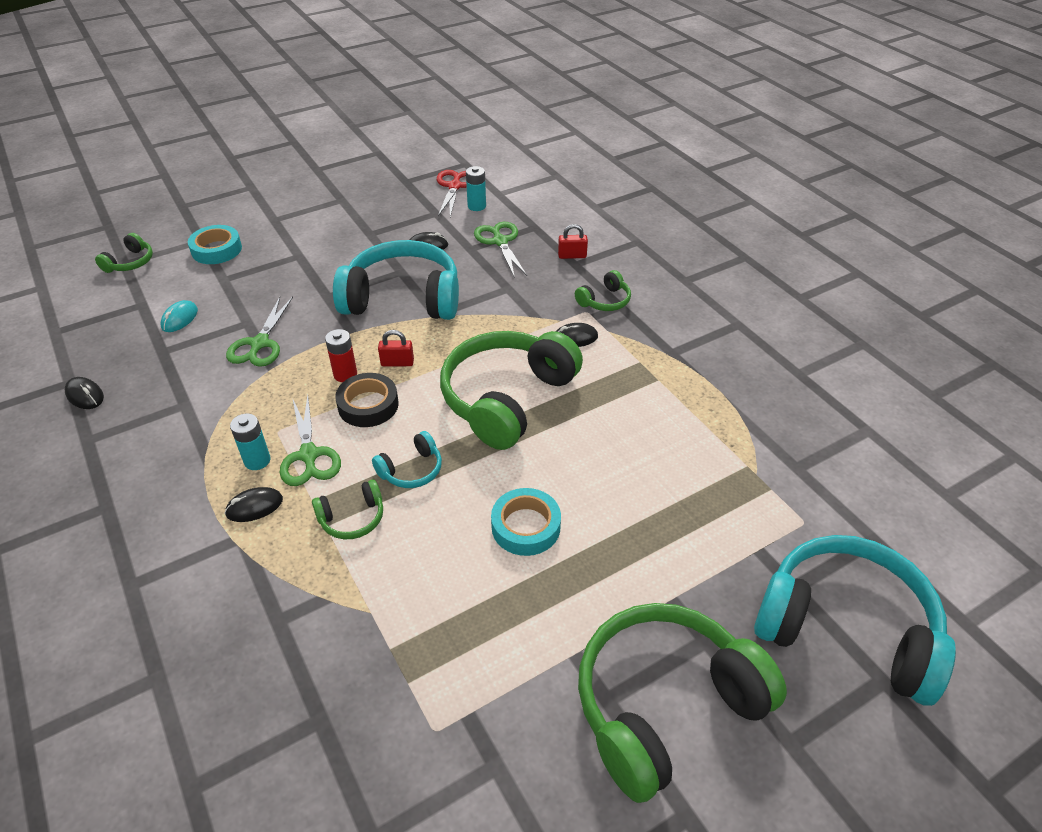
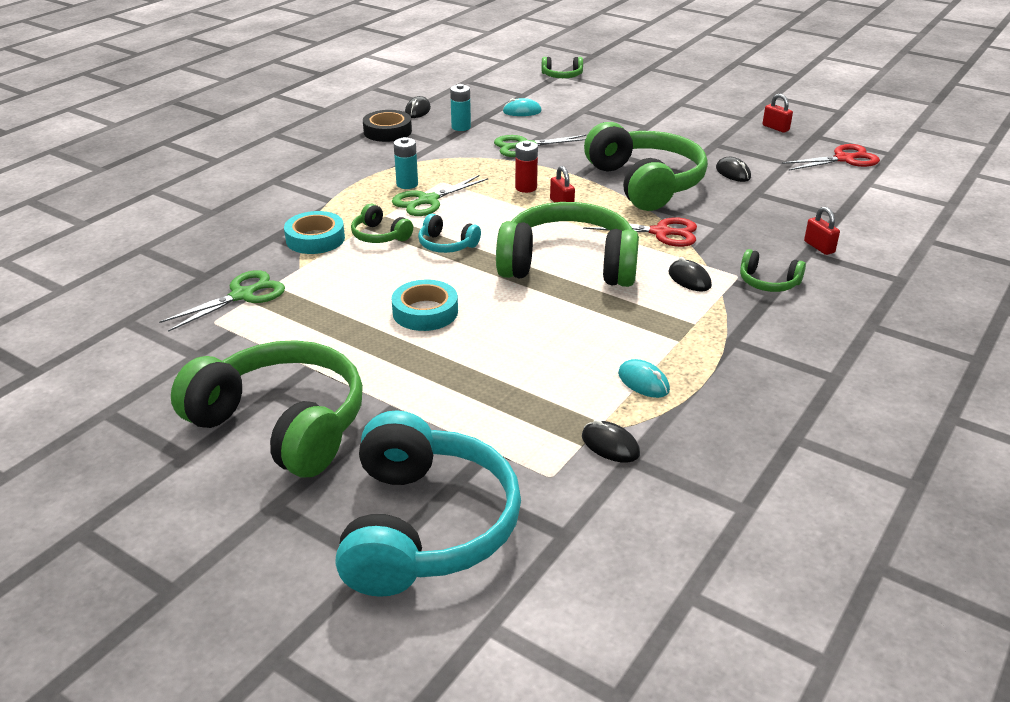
camera: 65 degrees right, 10 degrees down
turquoise tape [188,225,242,264] -> turquoise tape moved to [284,211,345,254]
black mouse [224,487,283,522] -> black mouse moved to [582,419,640,463]
turquoise headphones [333,240,459,320] -> green headphones [584,122,708,211]
black tape [335,373,399,427] -> black tape moved to [363,110,412,142]
turquoise battery [466,166,486,211] -> turquoise battery moved to [450,84,471,131]
green scissors [474,222,527,278] -> green scissors moved to [159,270,285,332]
none -> red scissors [583,217,697,247]
none -> turquoise mouse [618,359,670,398]
none -> red padlock [763,94,793,132]

